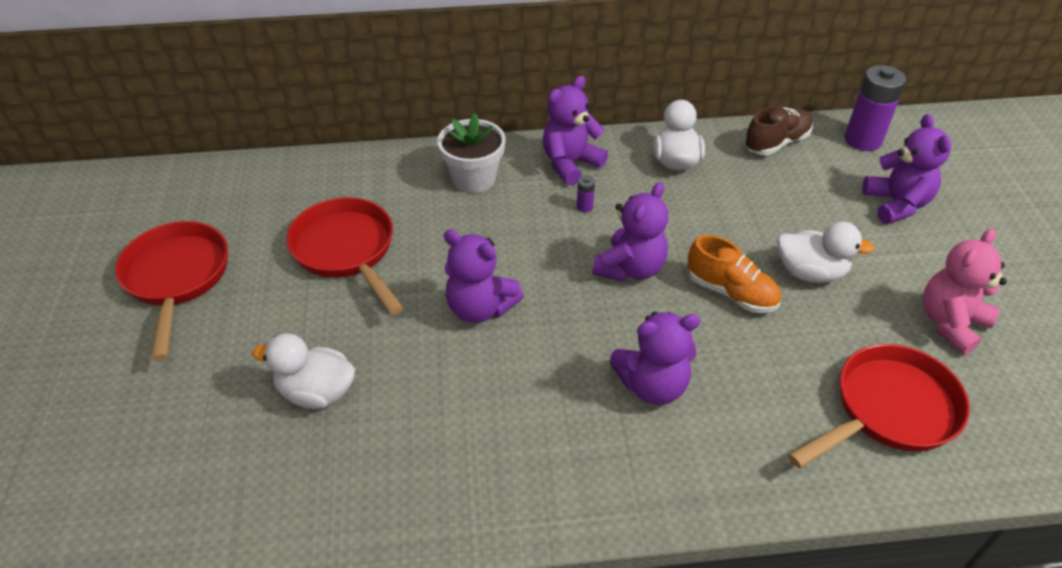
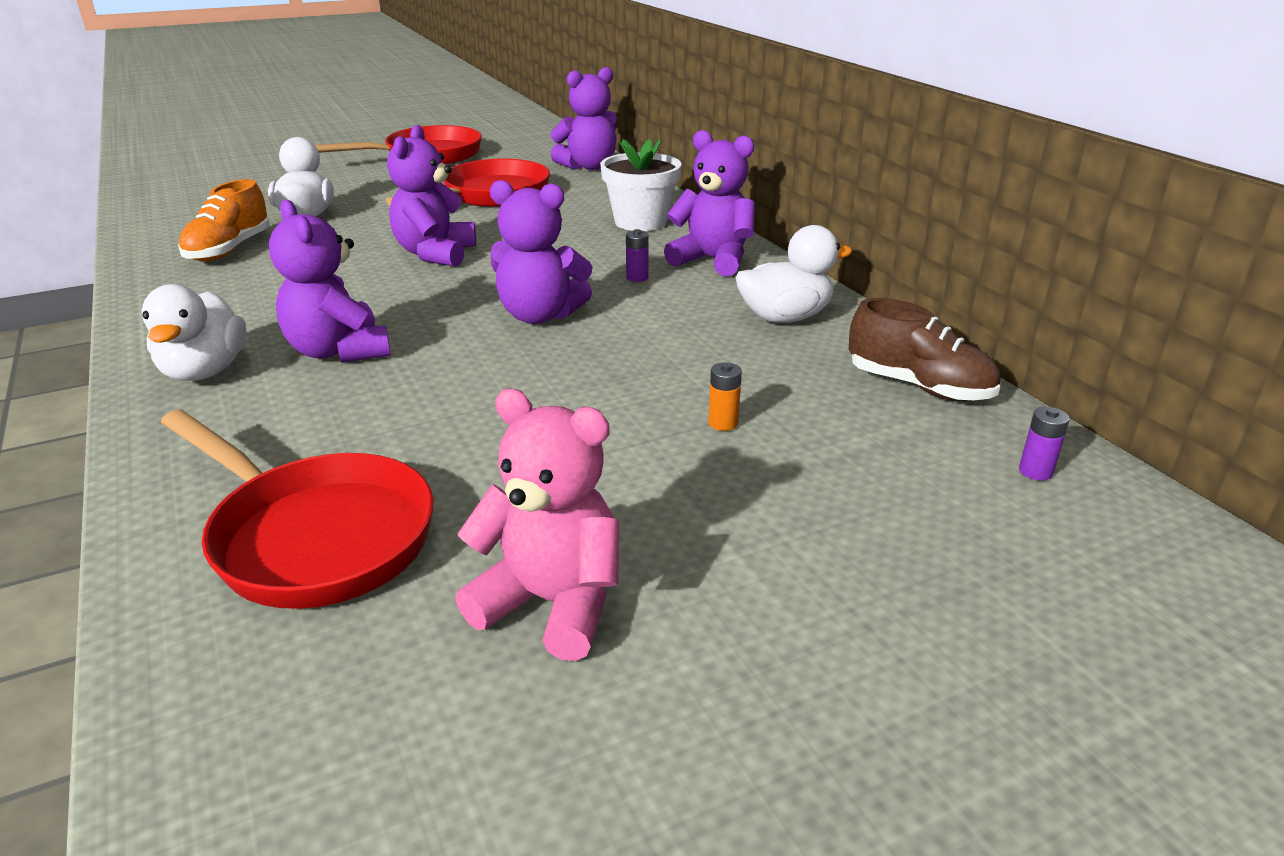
camera: 70 degrees right, 15 degrees down
orange shoe [687,235,781,313] -> orange shoe moved to [178,179,270,261]
white duck [777,222,875,283] -> white duck moved to [142,284,246,381]
purple battery [845,65,906,151] -> purple battery [1019,407,1070,481], size x0.42
purple teddy bear [862,114,951,224] -> purple teddy bear moved to [550,67,617,170]
none -> orange battery [708,362,742,431]

